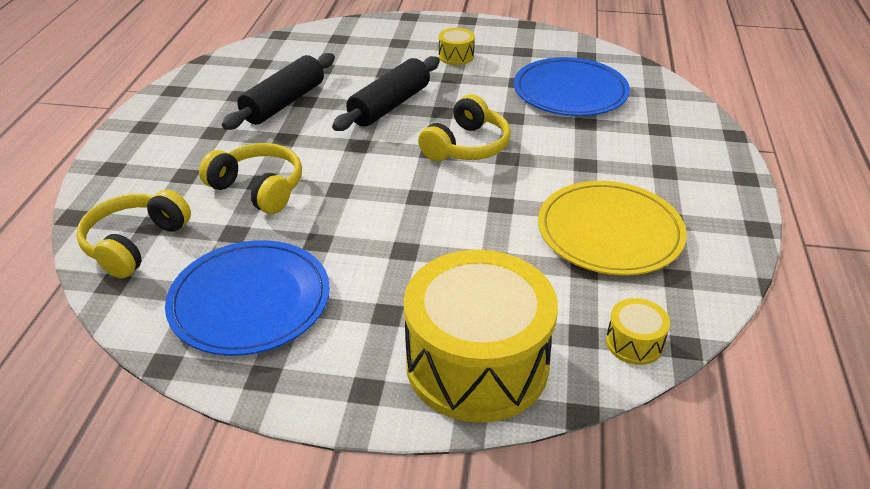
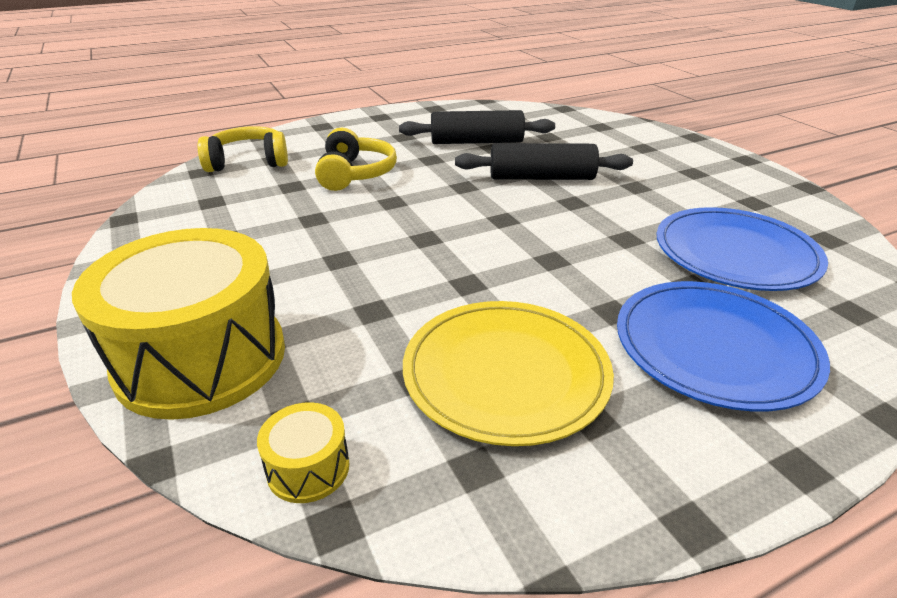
camera: 55 degrees right, 5 degrees down
blue plate [165,240,330,356] -> blue plate moved to [617,281,830,411]
yellow headphones [418,94,511,161] -> none
yellow drum [439,28,475,65] -> none

